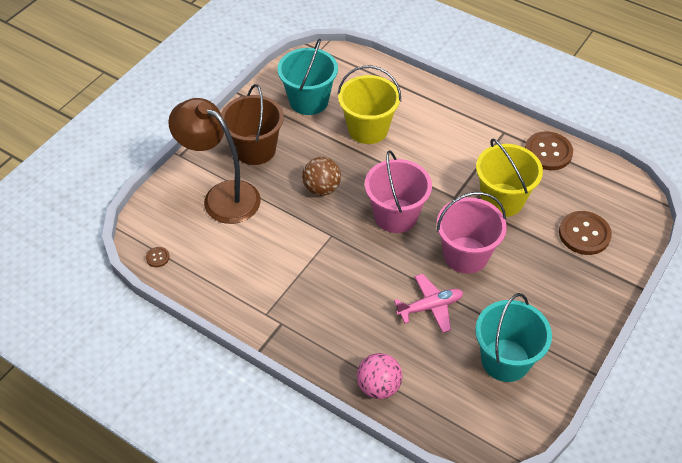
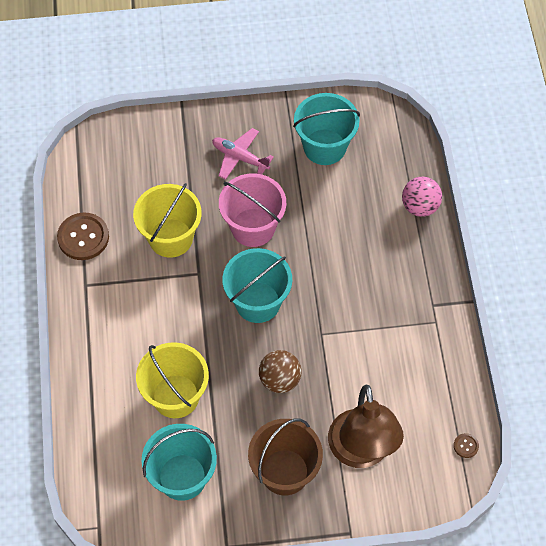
camera: 130 degrees left, 10 degrees up
pink bucket [365,150,432,233] -> turquoise bucket [222,248,292,323]
pink plane [394,274,464,333] -> pink plane moved to [212,128,274,180]
brown button [559,211,612,255] -> none

